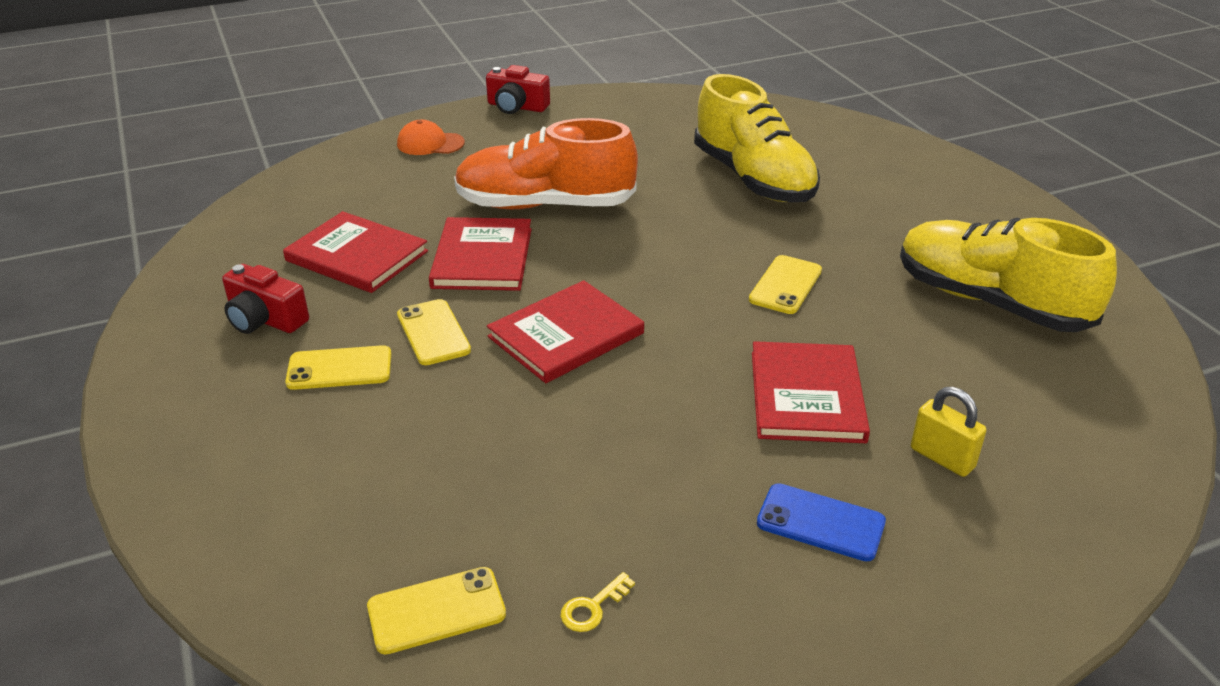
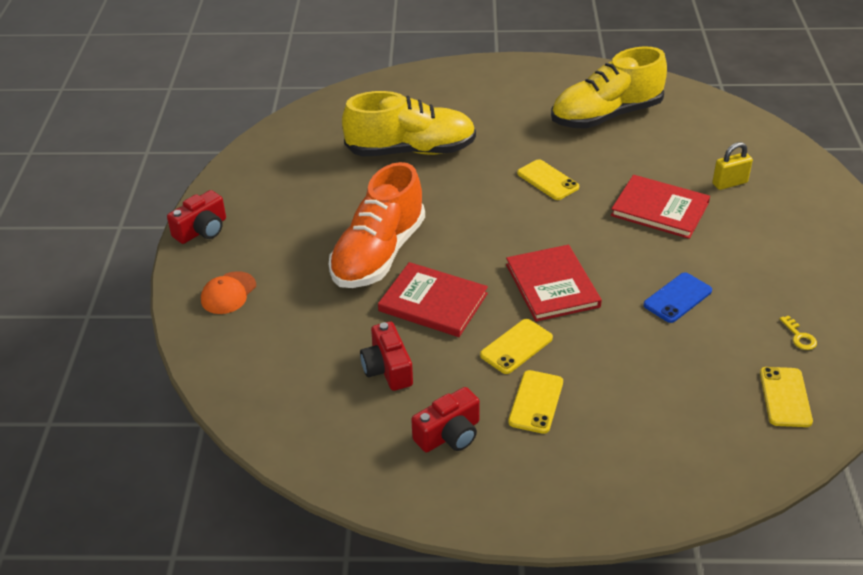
camera: 65 degrees left, 5 degrees up
red book [283,211,428,293] -> red camera [360,321,413,391]
yellow phone [397,299,471,365] -> yellow phone turned 45 degrees counterclockwise [480,319,553,374]
blue phone [757,483,886,561] -> blue phone moved to [643,273,712,323]

